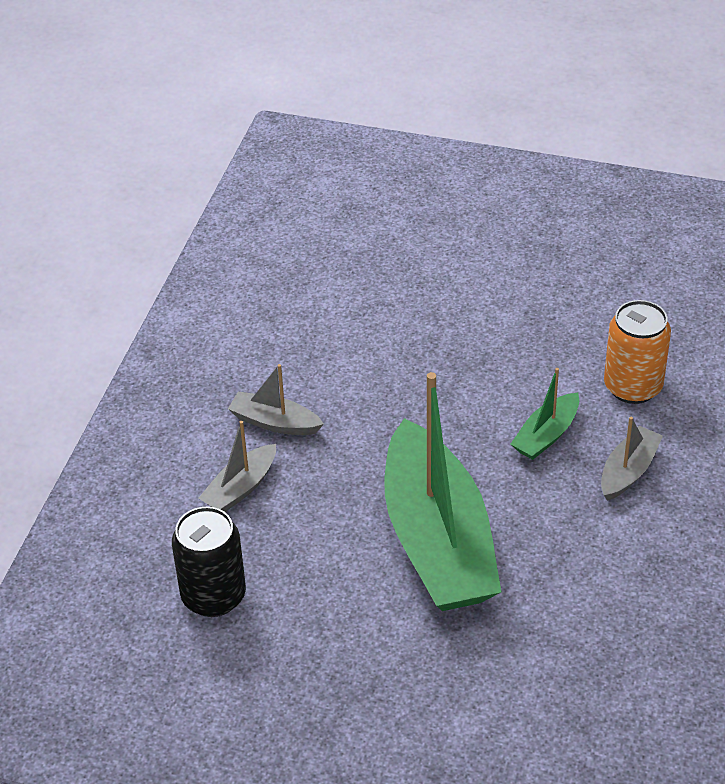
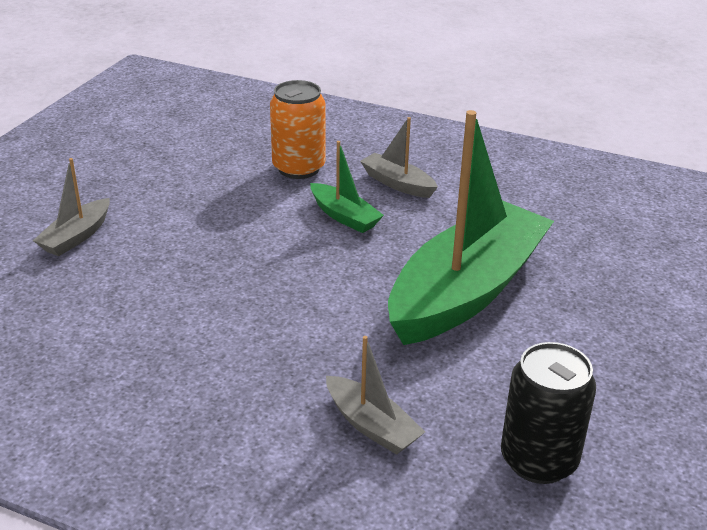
camera: 85 degrees left, 10 degrees down
grey boat [228,364,324,435] -> grey boat moved to [33,158,110,256]
green boat [385,372,501,611] -> green boat turned 45 degrees counterclockwise [388,110,554,345]

